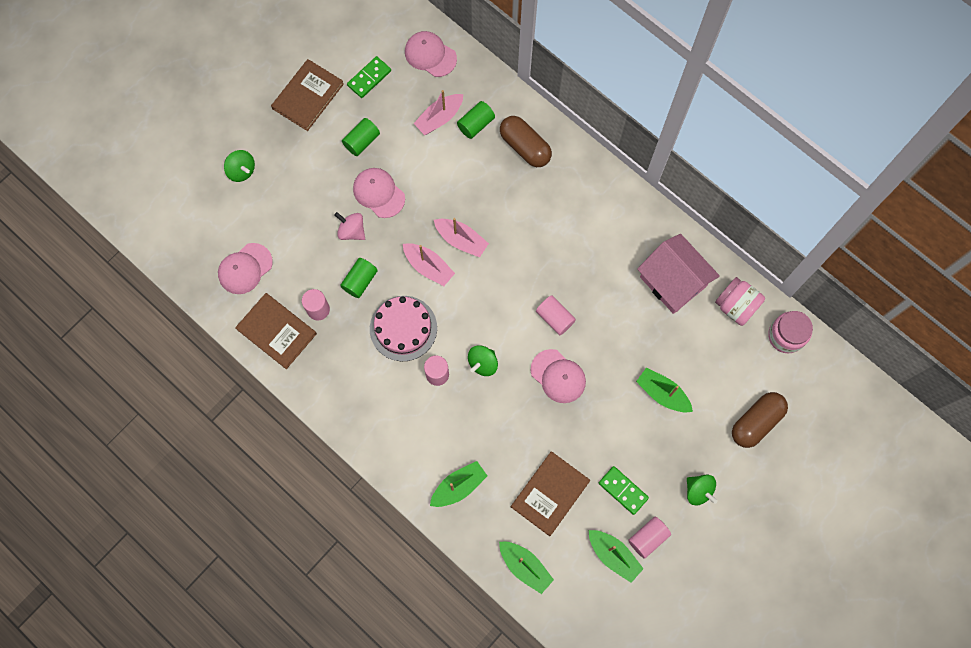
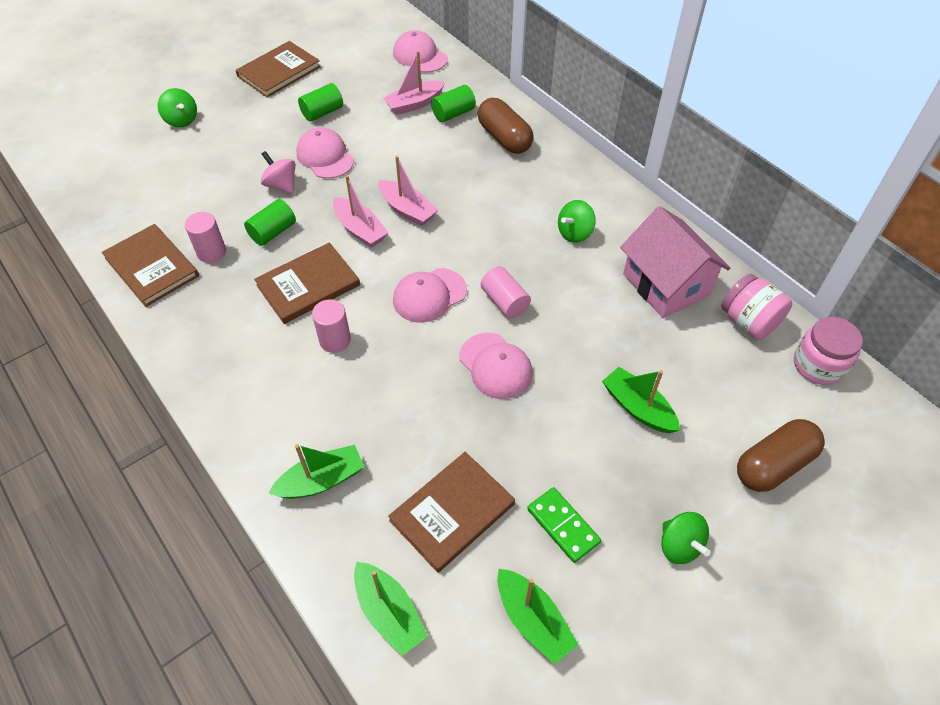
camera: 10 degrees right, 20 degrees down
pink cap [218,243,273,294] -> pink cap moved to [393,268,467,323]
green domino [347,56,391,98] -> none
pink cake [370,296,437,361] -> brown book [254,242,360,324]
green spinning top [468,345,498,376] -> green spinning top moved to [558,200,596,243]
pink cylinder [628,517,671,559] -> none

